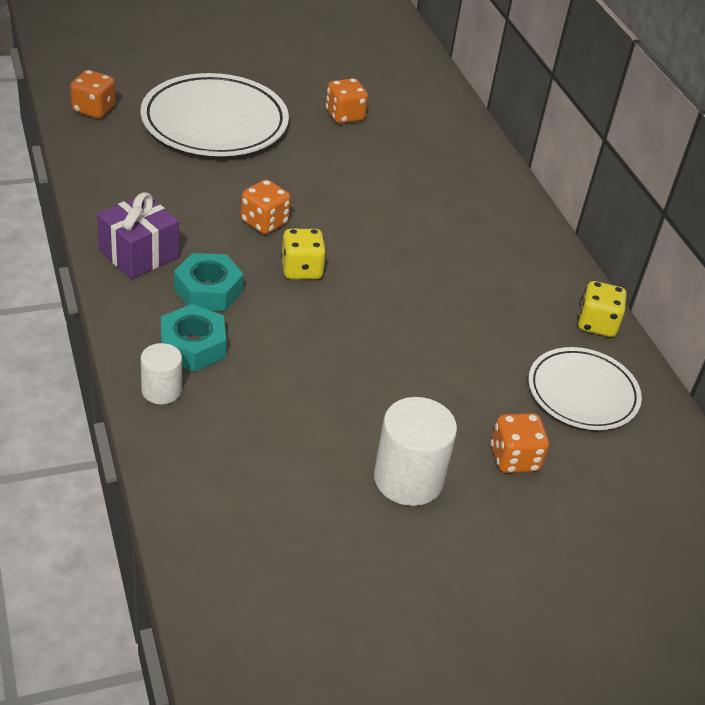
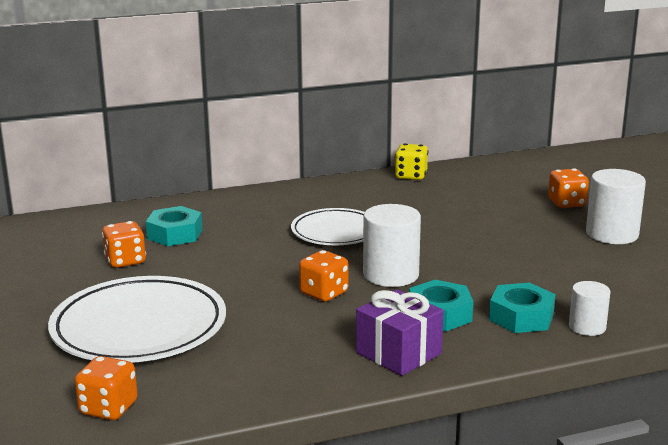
camera: 85 degrees left, 20 degrees down
yellow dice [281,229,326,279] -> white cylinder [363,204,421,287]
white plate [528,347,642,430] -> white plate moved to [291,208,365,245]
none -> turquoise nut [146,206,203,246]

